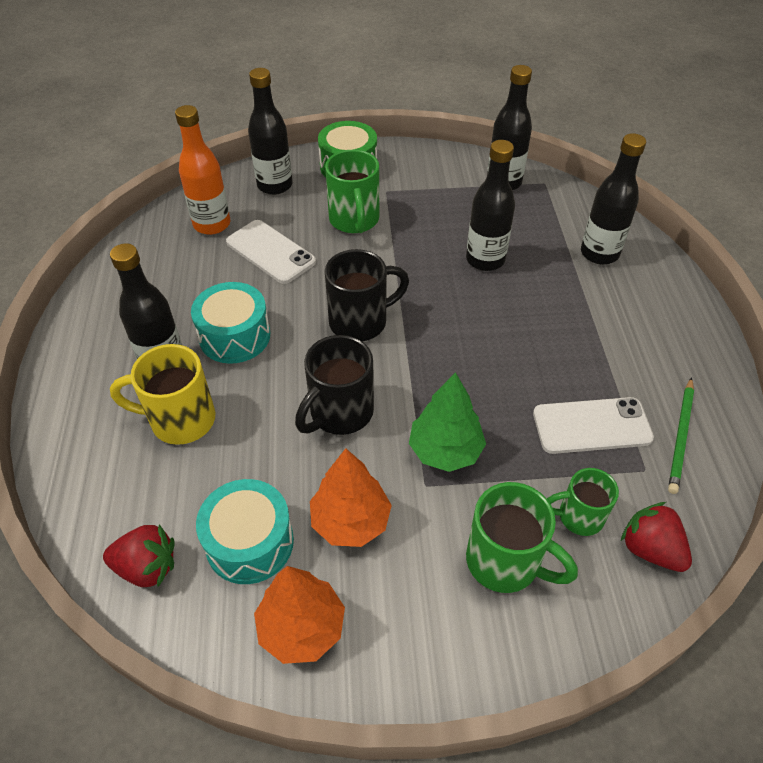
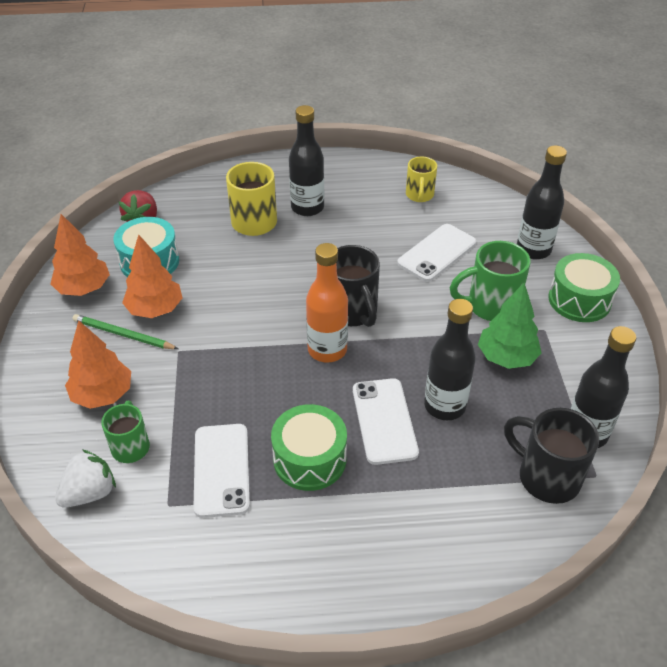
camera: 90 degrees right, 5 degrees down
orange bottle [175,105,230,235] -> orange bottle moved to [306,243,348,363]
turquoise drum [191,282,270,364] -> none
black mug [295,335,374,435] -> black mug moved to [504,408,599,504]
green tree [409,372,486,472] -> green tree moved to [478,283,541,369]
green mug [466,482,578,593] -> orange tree [65,320,131,409]
black bottle [581,133,646,264] -> none
red strawberry [621,502,692,572] -> white strawberry [55,450,116,508]
green pencil [668,377,694,494] -> green pencil moved to [72,314,178,349]
none -> green drum [271,404,347,491]
none -> white phone [353,378,419,465]
none -> yellow mug [406,157,437,202]

